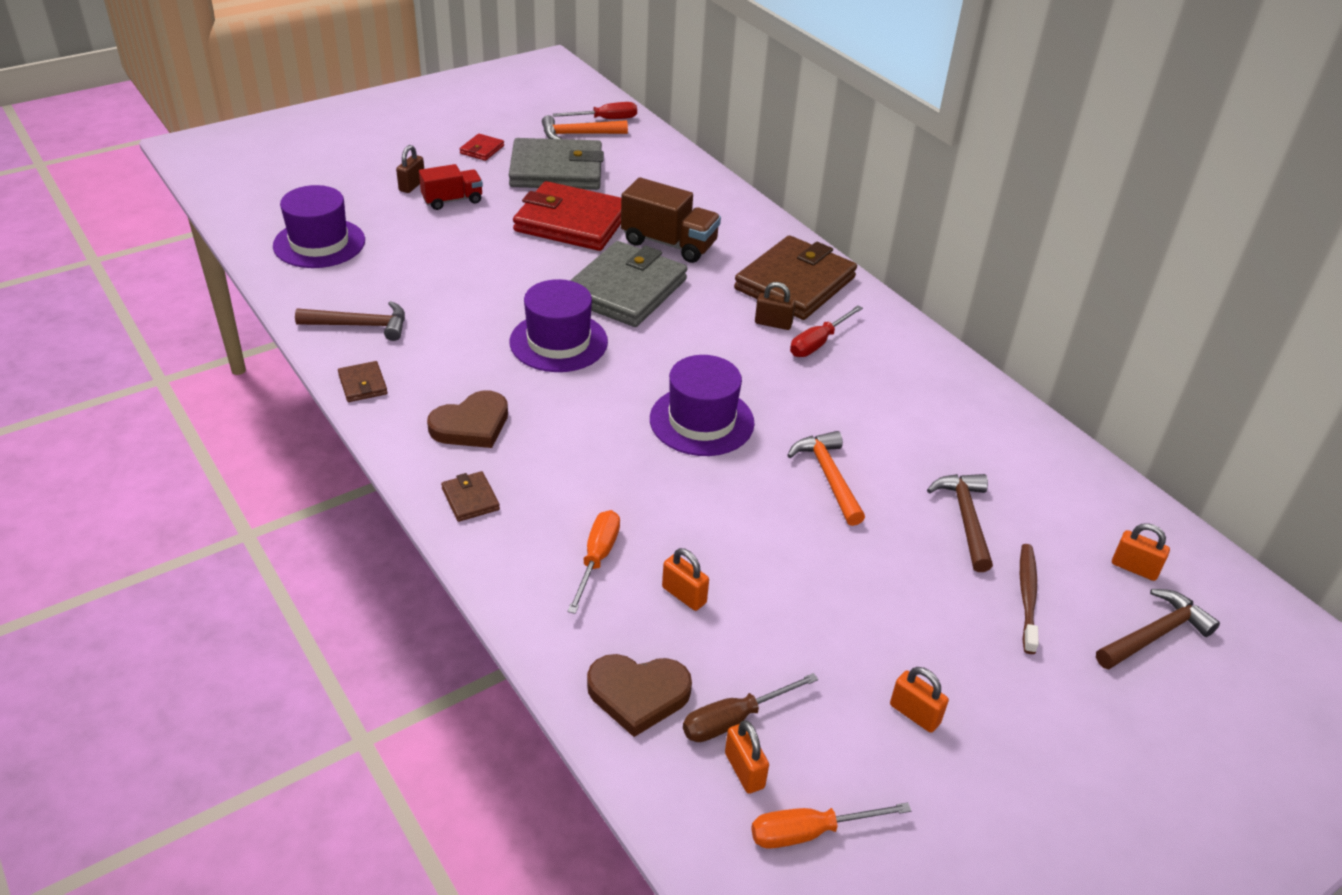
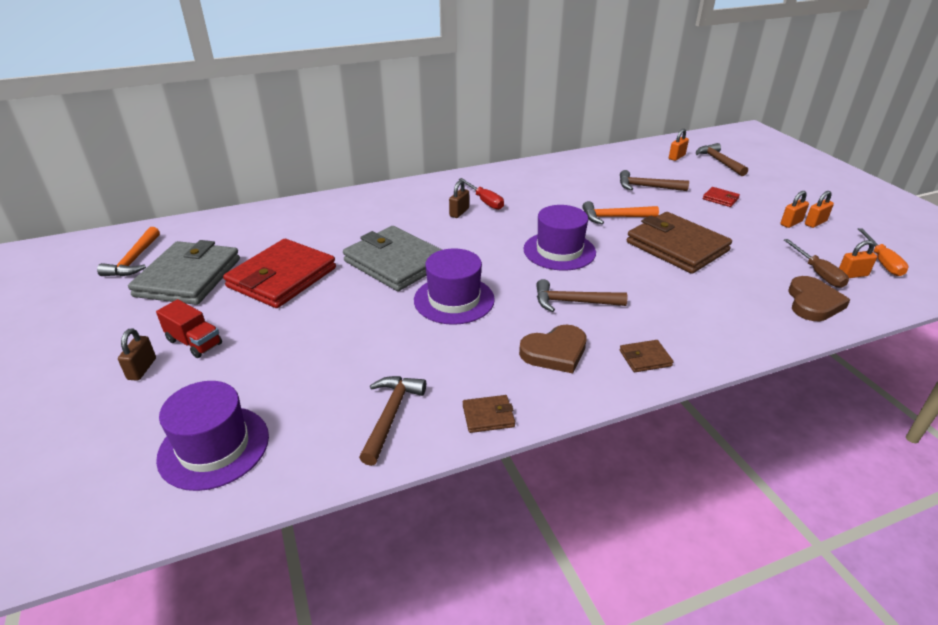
camera: 75 degrees left, 5 degrees down
brown padlock [396,145,424,193] -> brown padlock turned 60 degrees clockwise [118,328,156,381]
red truck [419,164,483,210] -> red truck turned 135 degrees clockwise [156,299,222,358]
brown heart [427,390,508,448] -> brown heart turned 90 degrees clockwise [519,325,587,373]
red wallet [460,134,504,161] -> red wallet moved to [703,187,740,207]
red screwdriver [553,102,637,119] -> none
orange screwdriver [567,510,620,614] -> none
brown truck [621,177,721,263] -> none
orange padlock [662,548,709,611] -> orange padlock moved to [805,191,834,228]
brown wallet [734,235,857,320] -> brown wallet moved to [627,212,732,274]
brown toothbrush [1020,544,1039,654] -> none
none -> brown hammer [536,279,627,312]

